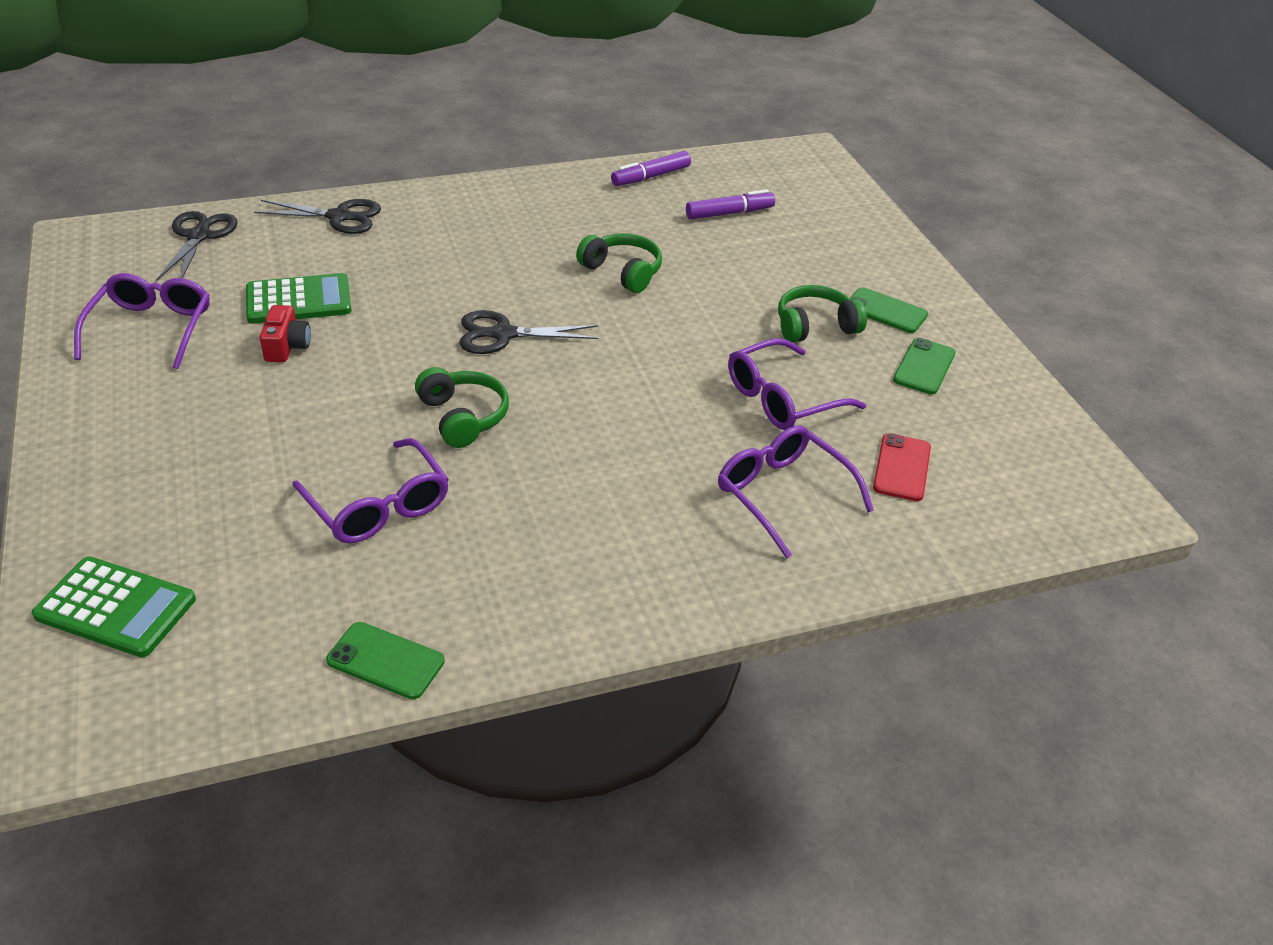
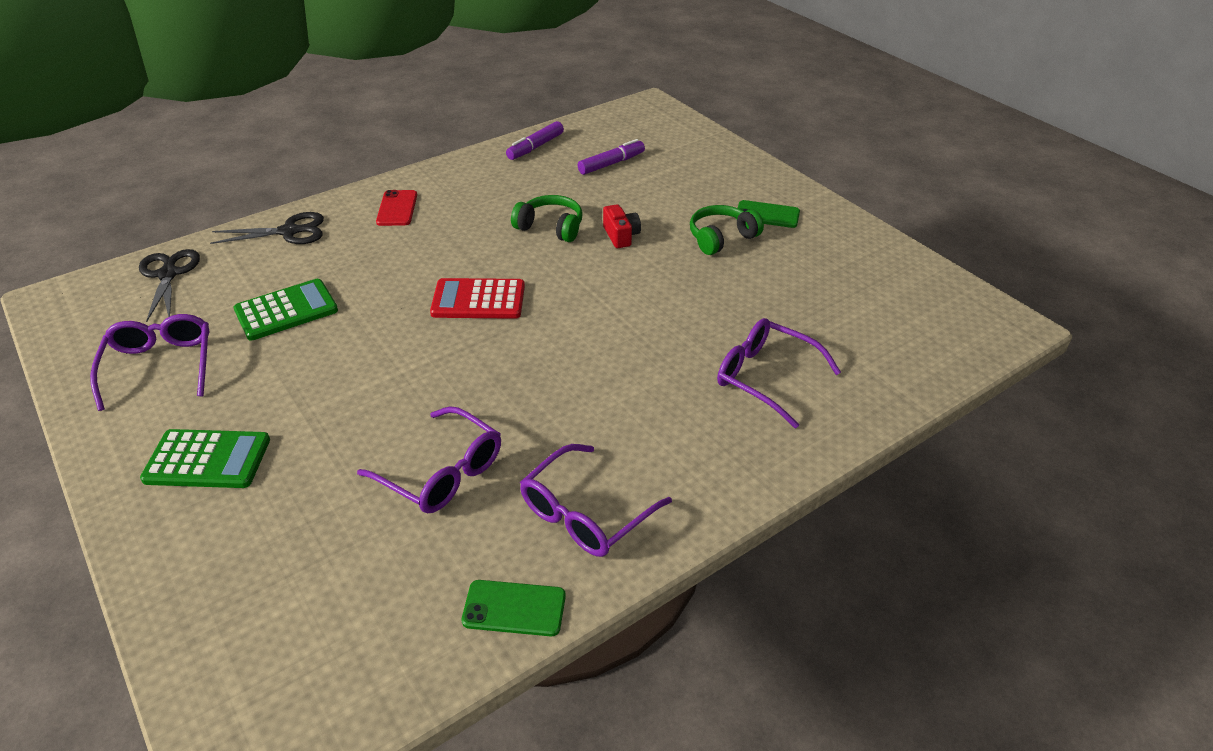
camera: 15 degrees left, 0 degrees up
green calculator [32,556,196,657] -> green calculator moved to [140,429,270,488]
red camera [260,305,311,362] -> red camera moved to [603,204,641,248]
green headphones [415,367,509,448] -> none
black scissors [460,310,599,354] -> red calculator [430,278,525,319]
purple glasses [728,338,866,430] -> purple glasses moved to [520,444,672,557]
red phone [873,433,931,501] -> red phone moved to [376,190,417,226]
green phone [893,338,956,394] -> none

